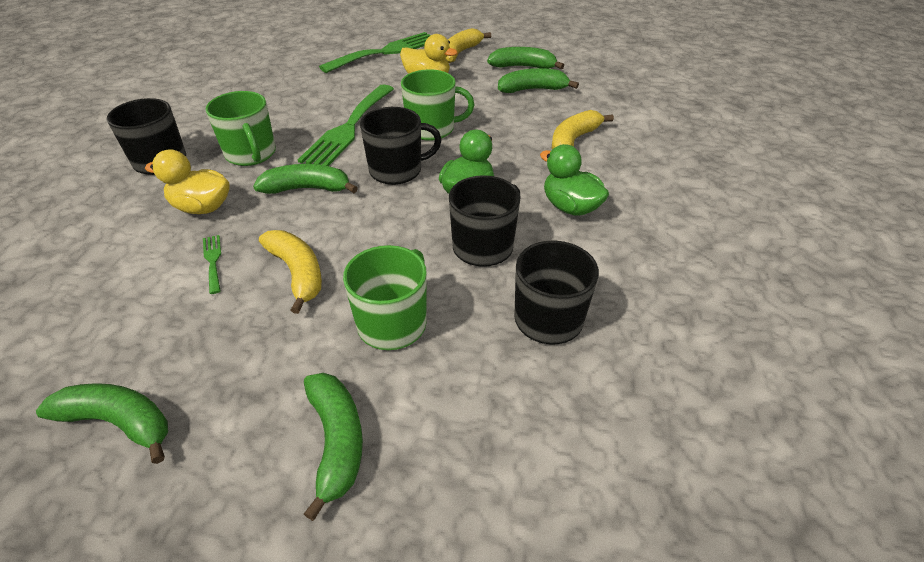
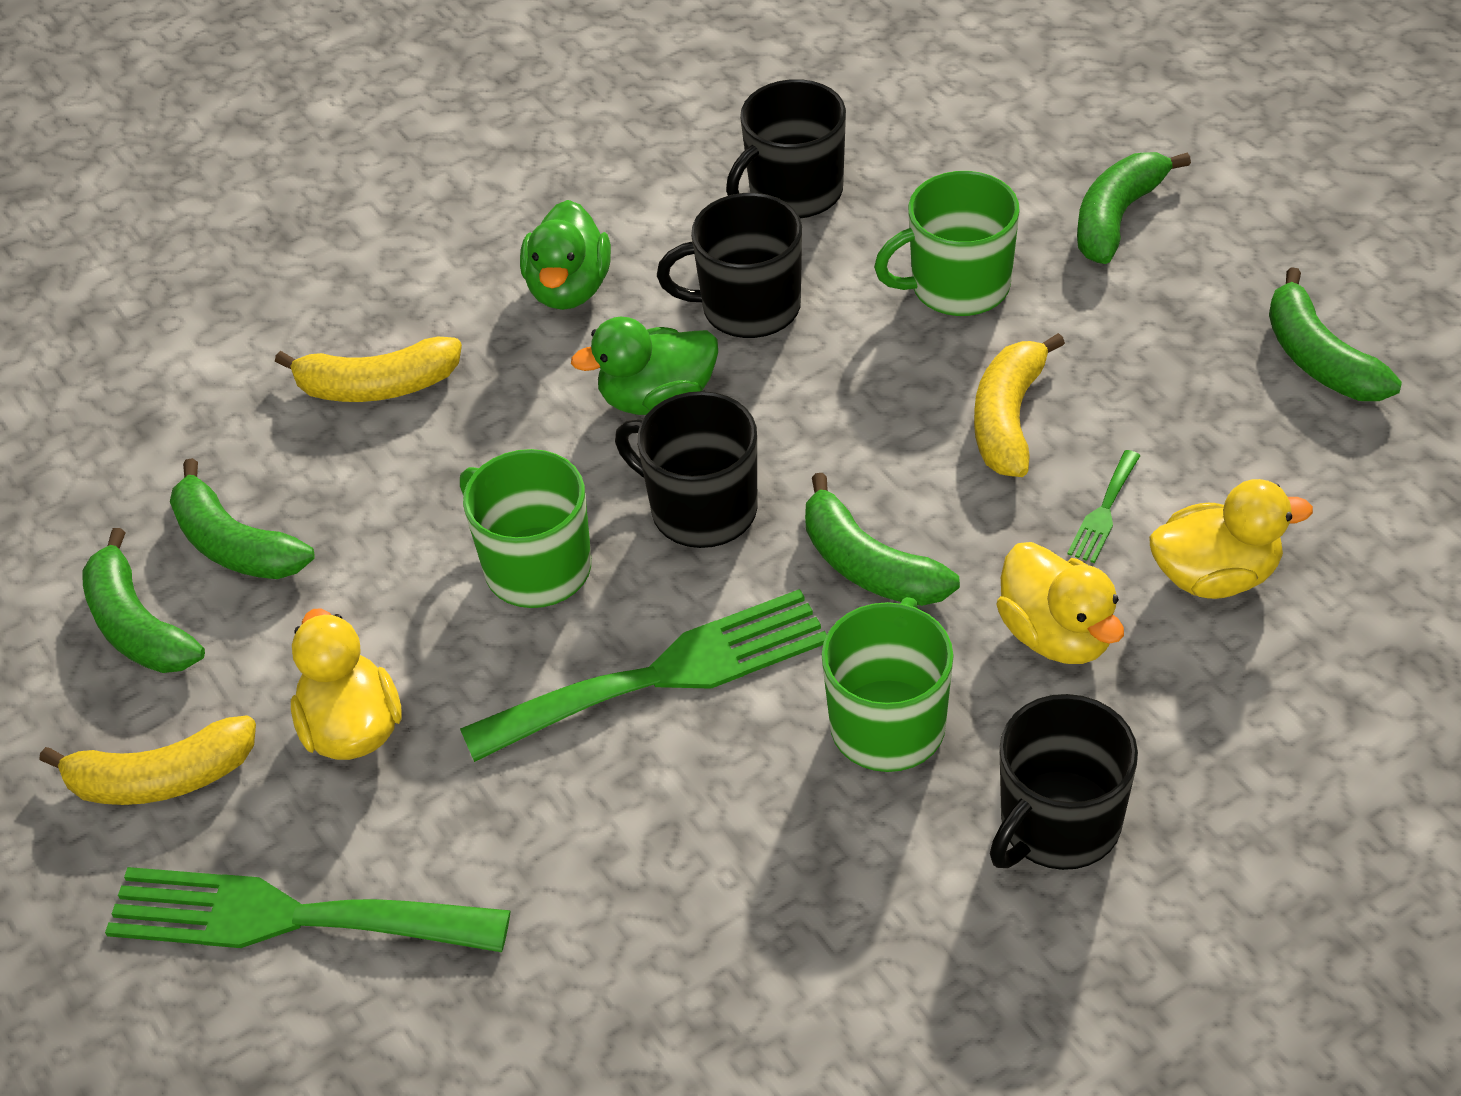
camera: 130 degrees left, 5 degrees up
none -> yellow duck [1149,479,1313,599]

